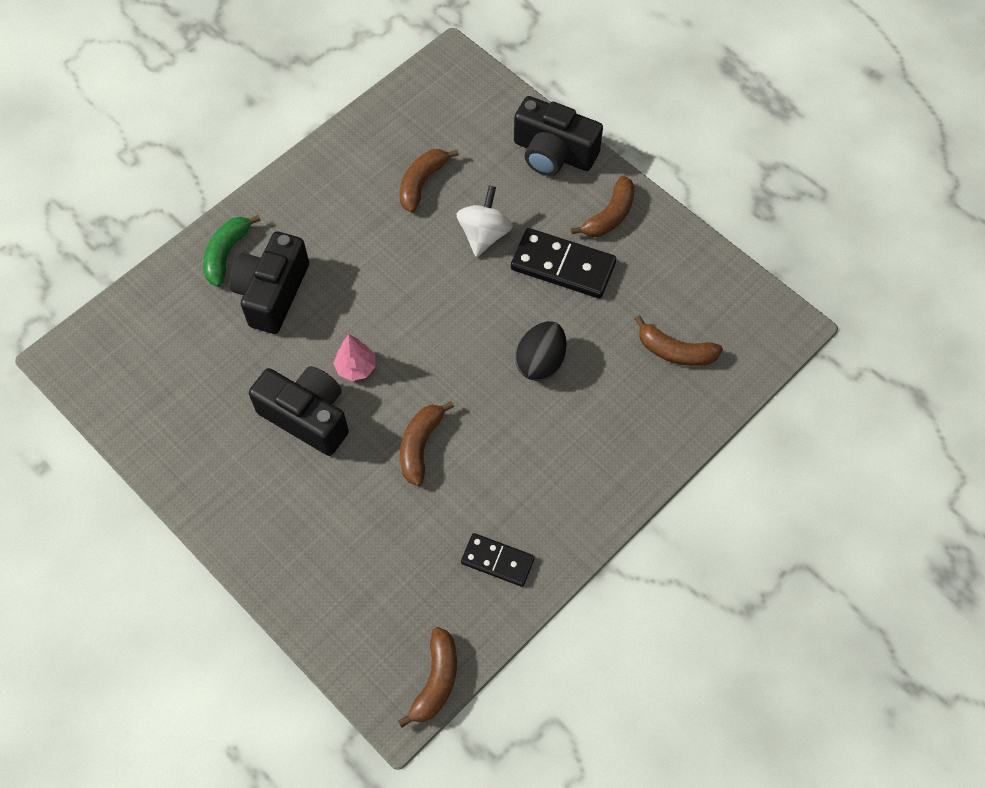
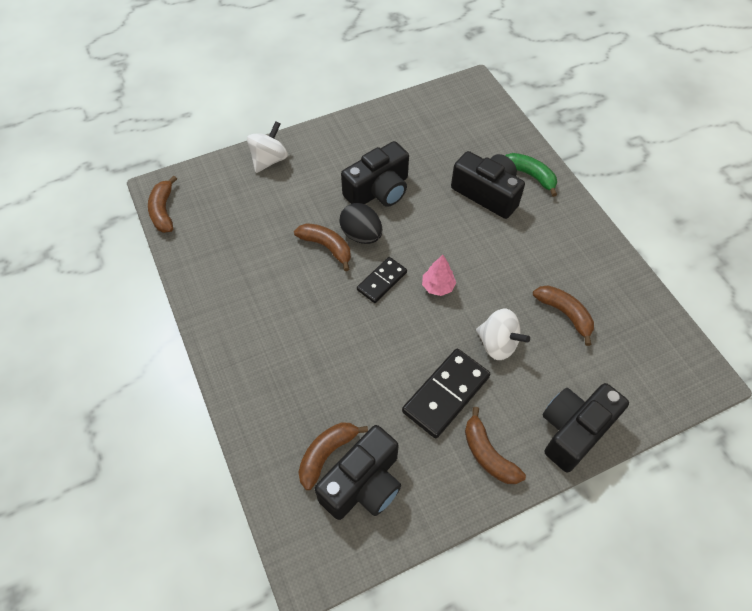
camera: 110 degrees right, 5 degrees down
pink tree [333,335,376,381] -> pink tree moved to [422,255,456,296]
brown banana [398,627,457,728] -> brown banana turned 45 degrees clockwise [148,176,177,233]
black domino [461,533,535,587] -> black domino moved to [357,257,407,303]
black egg [515,321,566,381] -> black egg moved to [339,203,382,244]
none -> white spinning top [247,121,288,173]
none -> black camera [315,425,401,520]

